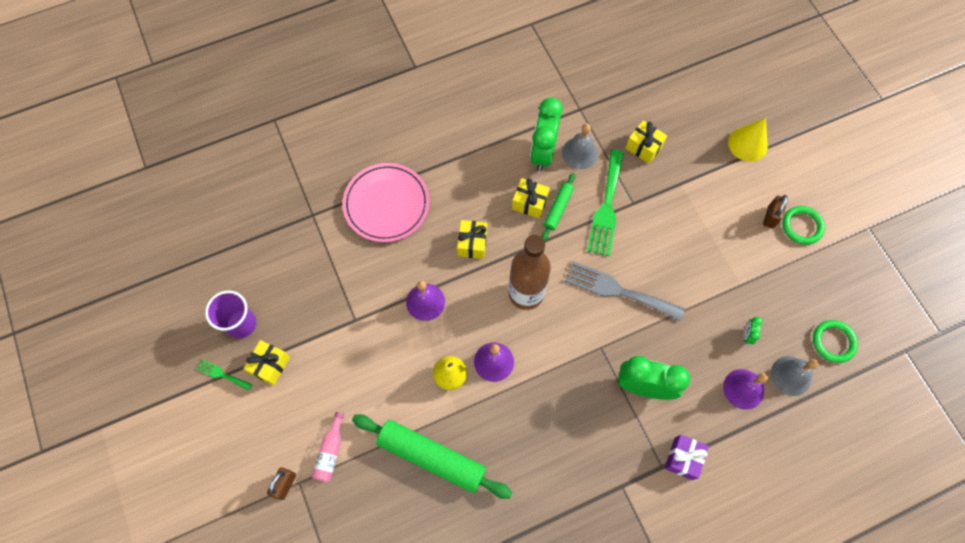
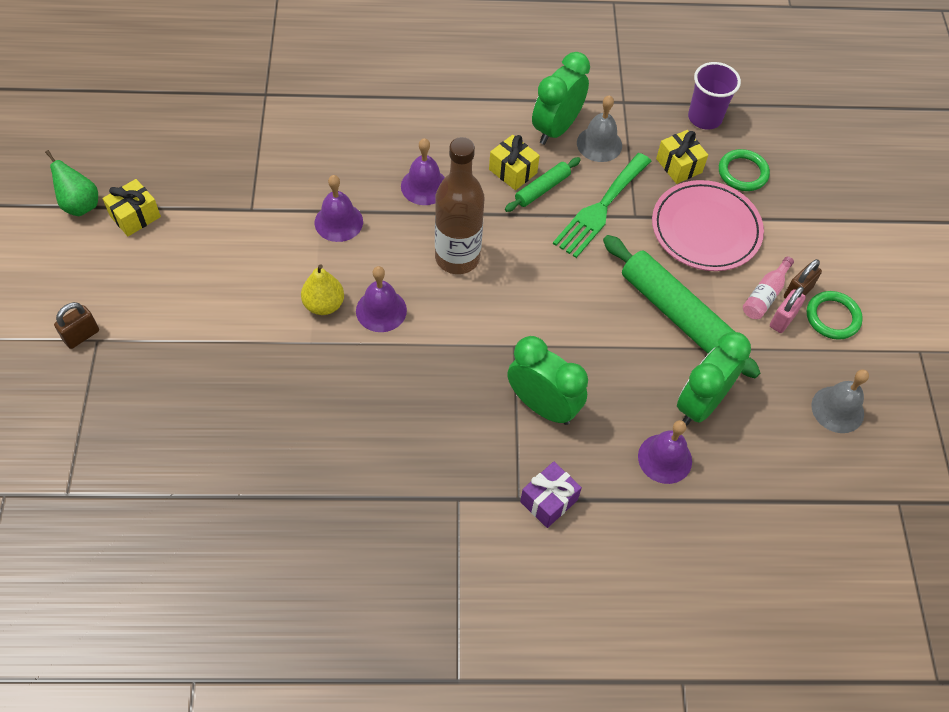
camera: 20 degrees right, 10 degrees down
green fork [197,359,252,391] -> green pear [45,150,98,216]
purple cup [205,291,256,338] -> purple cup moved to [688,62,741,130]
pink bottle [312,412,344,482] -> pink bottle moved to [743,256,794,319]
pink plate [343,163,430,242] -> pink plate moved to [652,180,764,271]
green rolling pin [352,414,513,499] -> green rolling pin moved to [603,235,760,378]
yellow gift [457,220,487,259] -> purple bell [401,138,445,205]
grey fork [564,261,685,321] -> none
yellow cone [728,118,768,162] -> none
green clock [743,317,762,344] -> green clock [677,332,751,426], size x2.44
grey bell [771,356,819,396] -> grey bell moved to [811,369,869,433]
green ring [813,320,858,363] -> green ring moved to [719,149,770,191]
none -> pink padlock [770,286,806,333]

